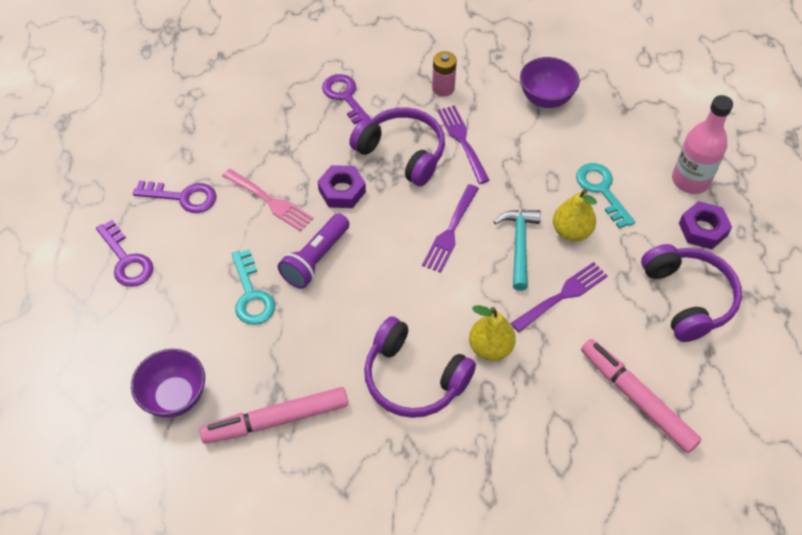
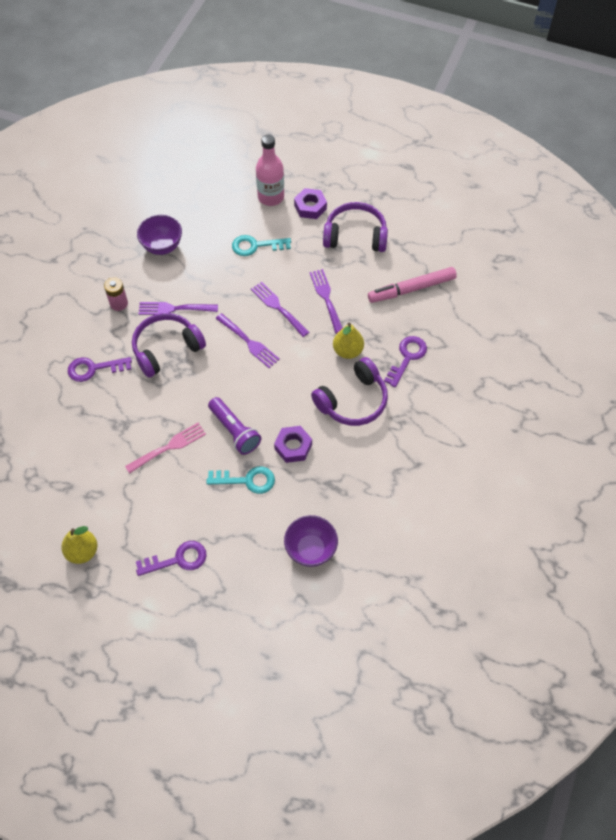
camera: 70 degrees left, 5 degrees up
purple key [133,181,216,213] -> purple key moved to [384,336,427,388]
pink marker [199,387,348,444] -> none
purple nut [318,165,366,208] -> purple nut moved to [274,426,312,463]
turquoise hammer [493,210,541,291] -> purple fork [251,281,310,337]
yellow pear [553,189,597,241] -> yellow pear moved to [61,526,98,564]

